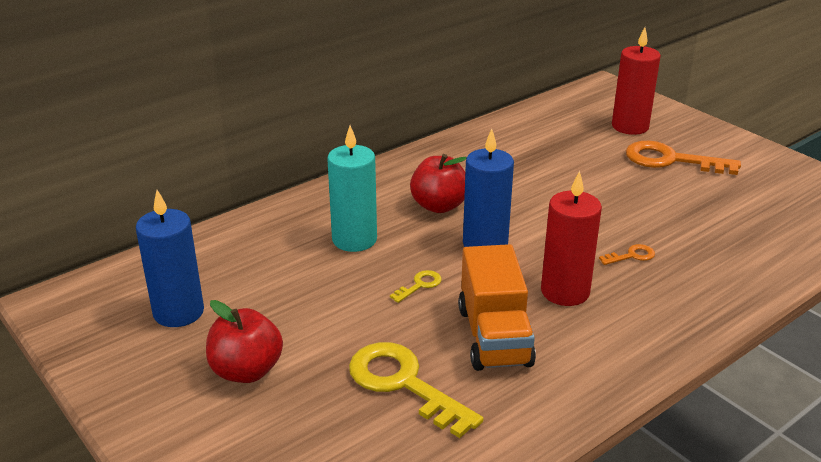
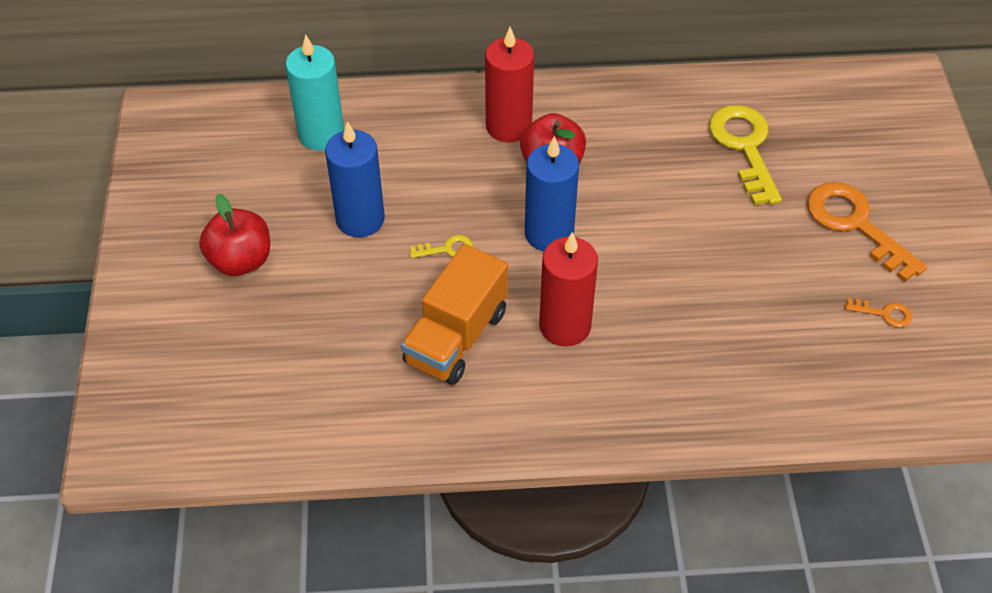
camera: 35 degrees right, 20 degrees up
blue candle [136,190,204,327] -> blue candle moved to [325,121,385,237]
turquoise candle [327,125,377,252] -> turquoise candle moved to [286,34,344,151]
yellow key [349,342,484,438] -> yellow key moved to [709,105,782,205]
orange key [599,244,655,265] -> orange key moved to [845,298,912,328]
red candle [612,27,661,135] -> red candle moved to [485,27,534,143]

